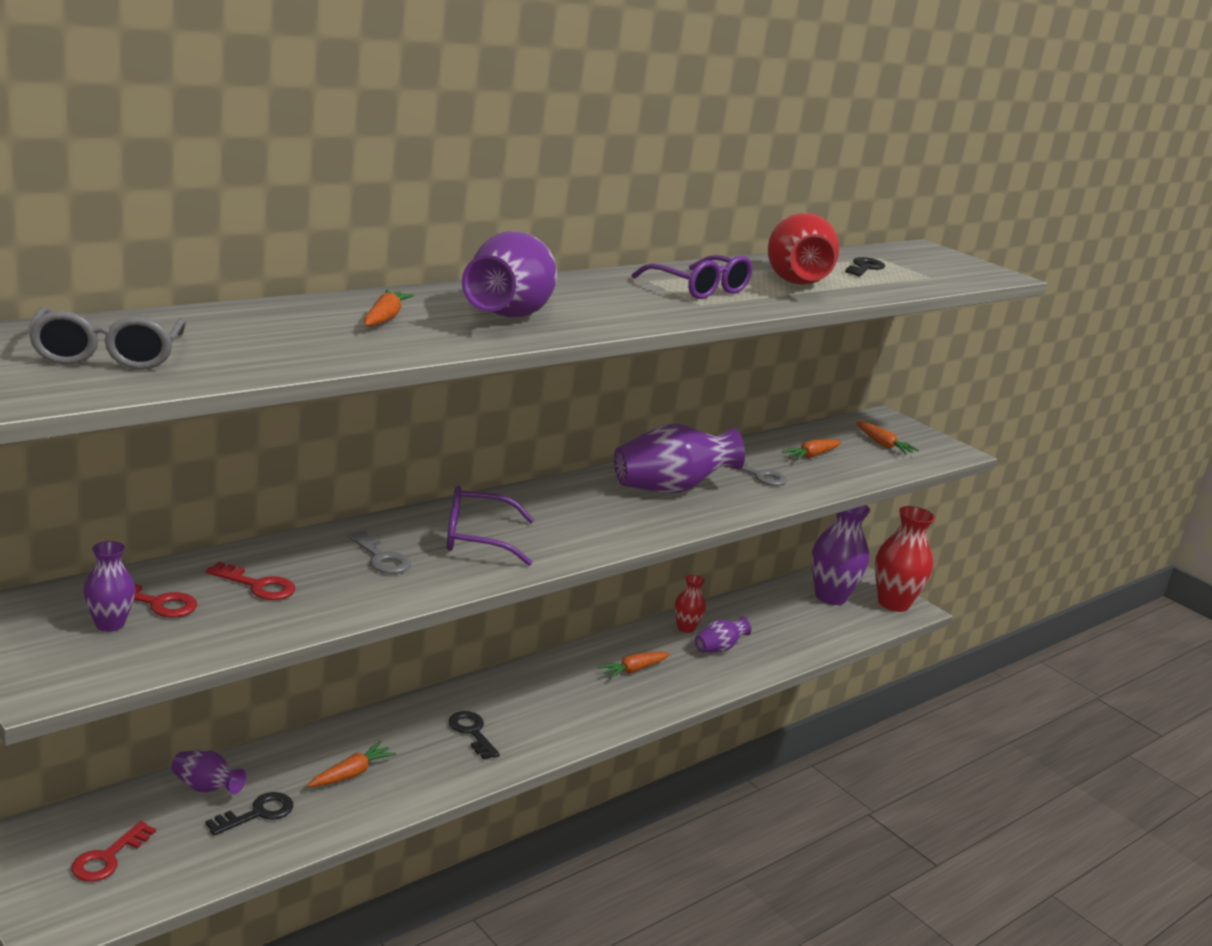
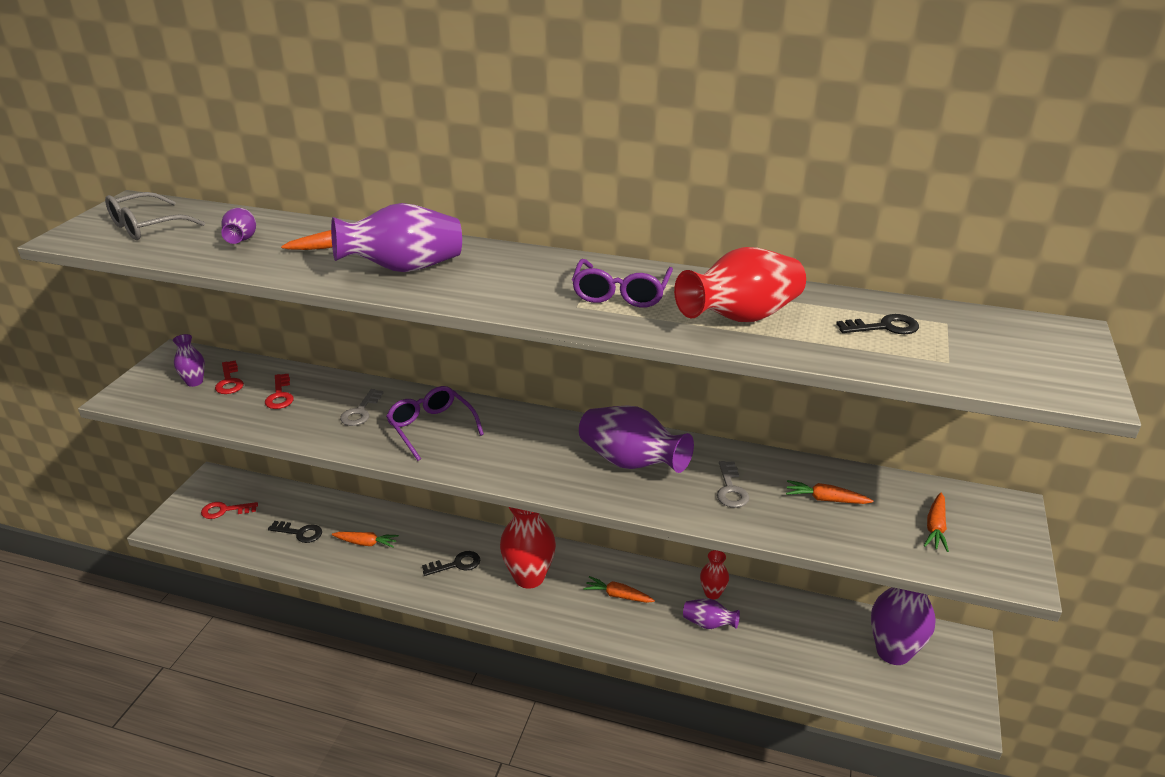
camera: 60 degrees right, 10 degrees up
purple vase [171,750,246,794] -> purple vase moved to [221,208,256,244]
black key [449,711,500,760] -> black key turned 45 degrees clockwise [422,551,480,576]
red vase [875,506,935,612] -> red vase moved to [500,507,556,589]

